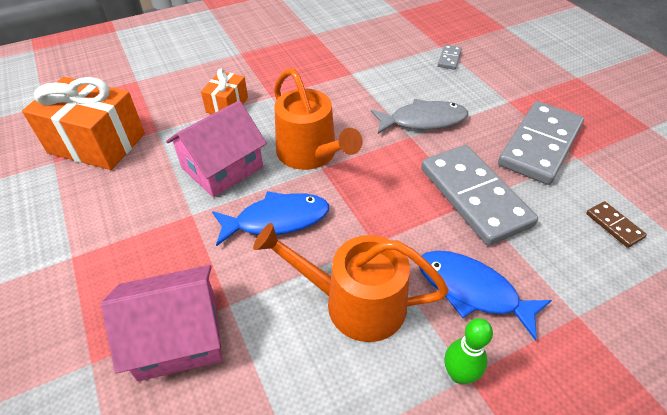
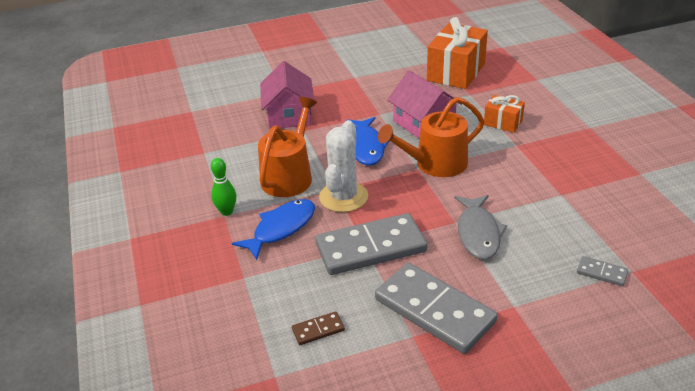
camera: 100 degrees right, 10 degrees down
none -> white cactus [319,120,368,212]

